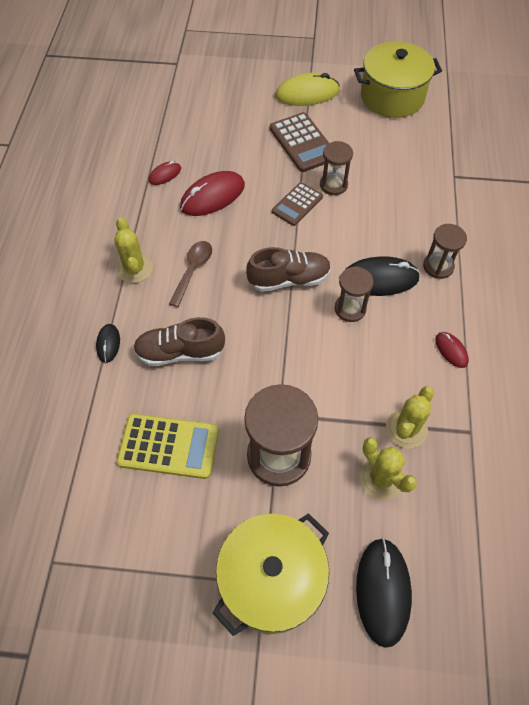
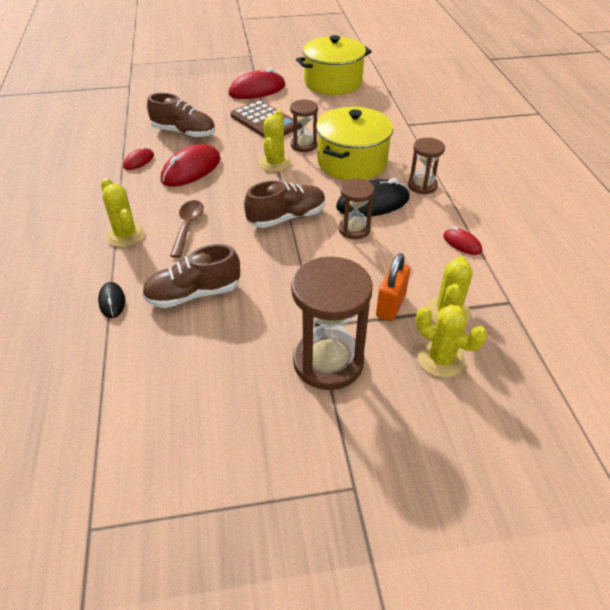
camera: 15 degrees left, 15 degrees down
yellow calculator [117,414,219,479] -> none
yellow pot [213,513,329,636] -> yellow pot moved to [316,107,393,180]
brown calculator [272,182,323,226] -> yellow cactus [259,110,292,172]
yellow mouse [275,73,340,106] -> red mouse [229,68,285,99]
black mouse [356,538,412,648] -> none
none -> brown shoe [147,93,215,138]
none -> orange padlock [376,253,410,321]

